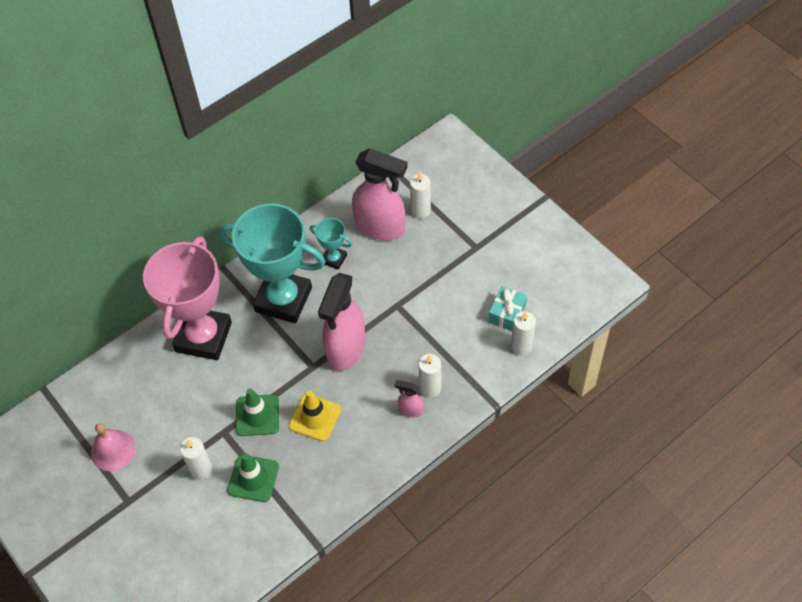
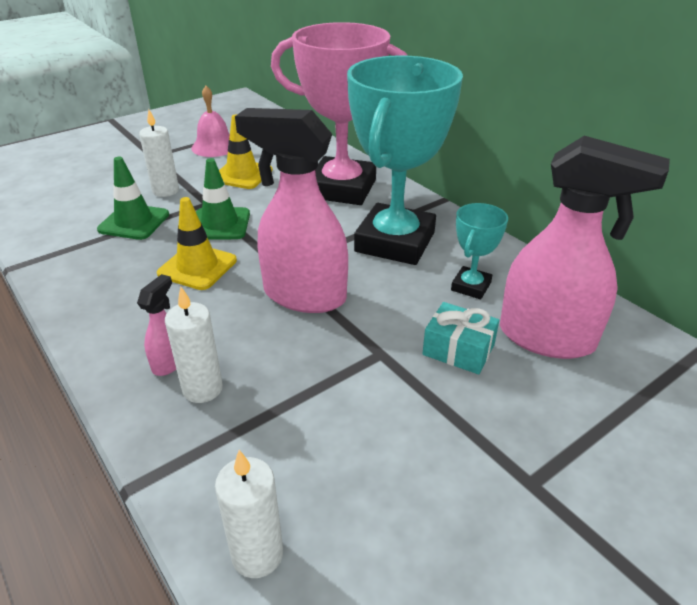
camera: 90 degrees right, 20 degrees down
pink spray bottle [352,148,408,240] -> pink spray bottle turned 90 degrees counterclockwise [500,136,670,359]
white candle [410,172,431,219] -> none
turquoise gift [488,286,527,331] -> turquoise gift moved to [422,302,499,374]
none -> yellow traffic cone [219,114,273,189]

